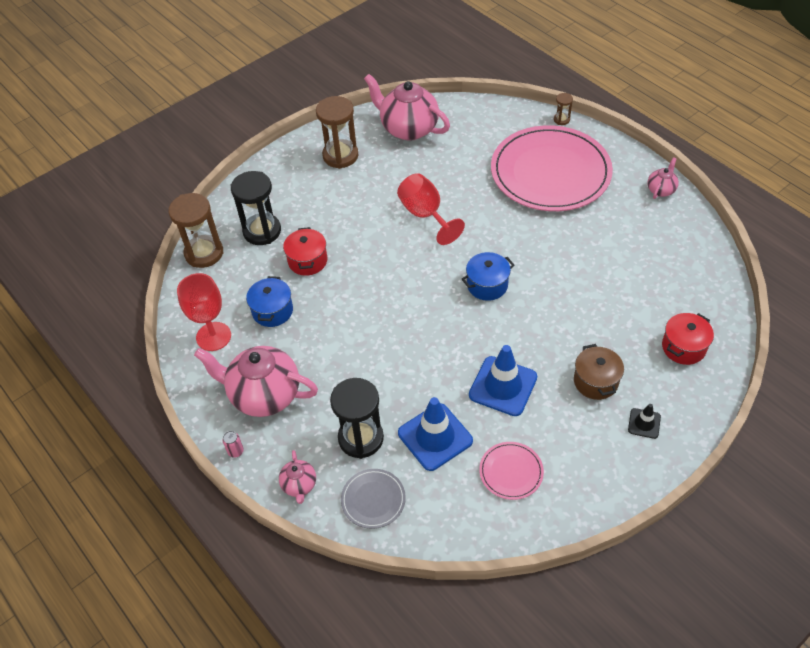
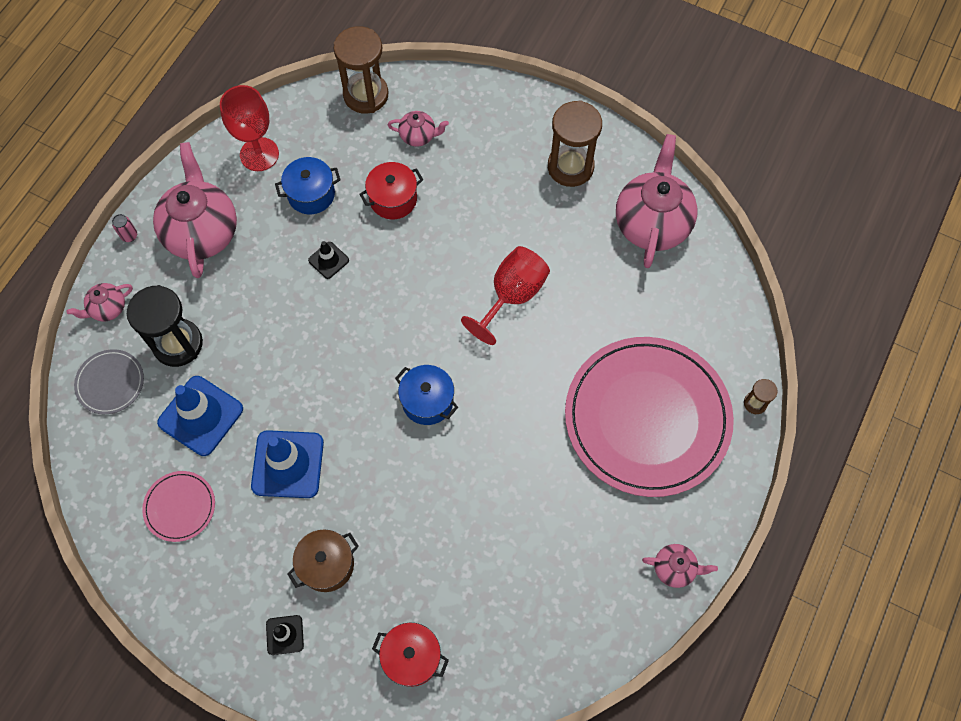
camera: 65 degrees right, 15 degrees up
black hourglass [231,171,281,245] -> pink teapot [388,111,449,147]
none -> black traffic cone [308,241,349,279]

